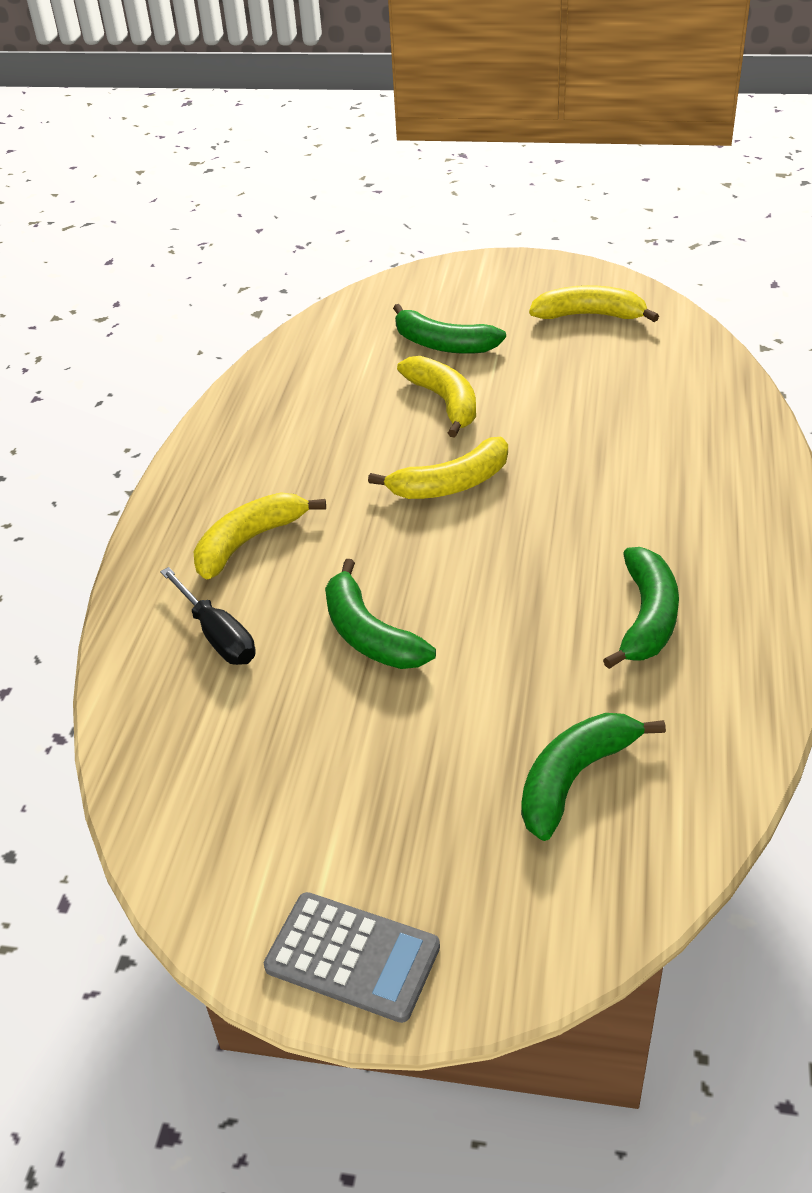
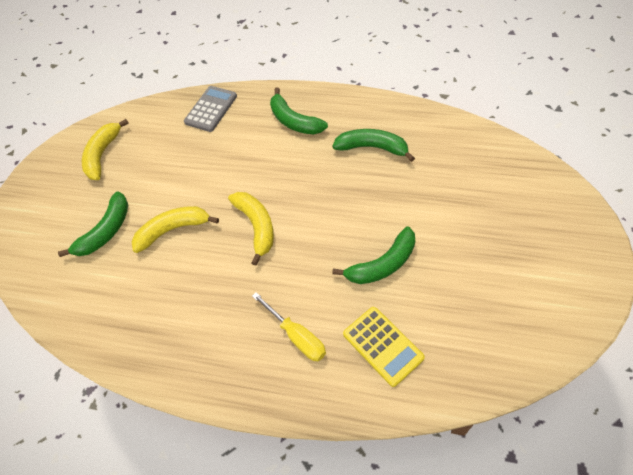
camera: 85 degrees left, 15 degrees up
black screwdriver [160,567,256,665] -> yellow calculator [343,307,425,387]
yellow banana [194,492,326,579] -> yellow screwdriver [252,292,326,361]
grey calculator [264,892,440,1023] -> grey calculator moved to [184,86,237,132]
green banana [521,713,666,841] -> green banana moved to [270,88,328,135]

